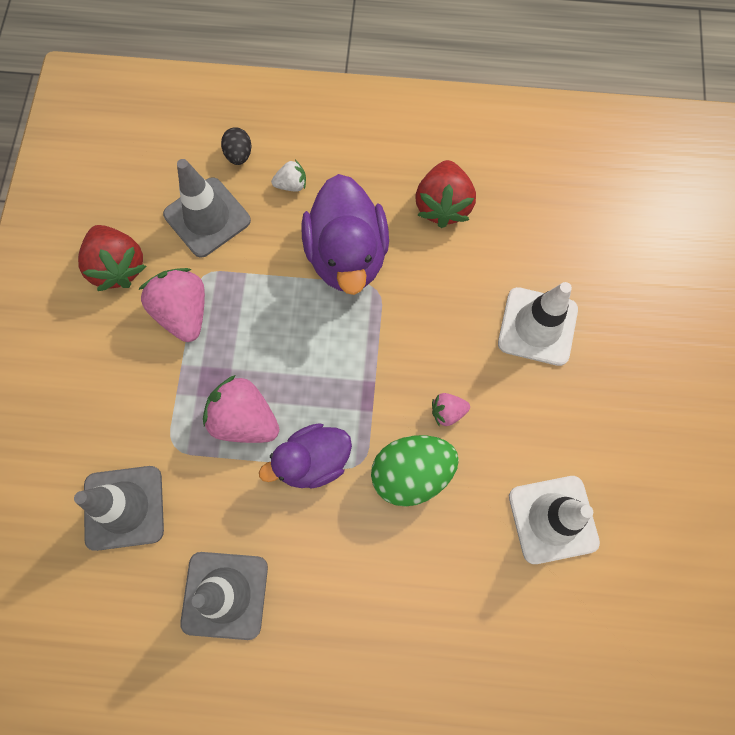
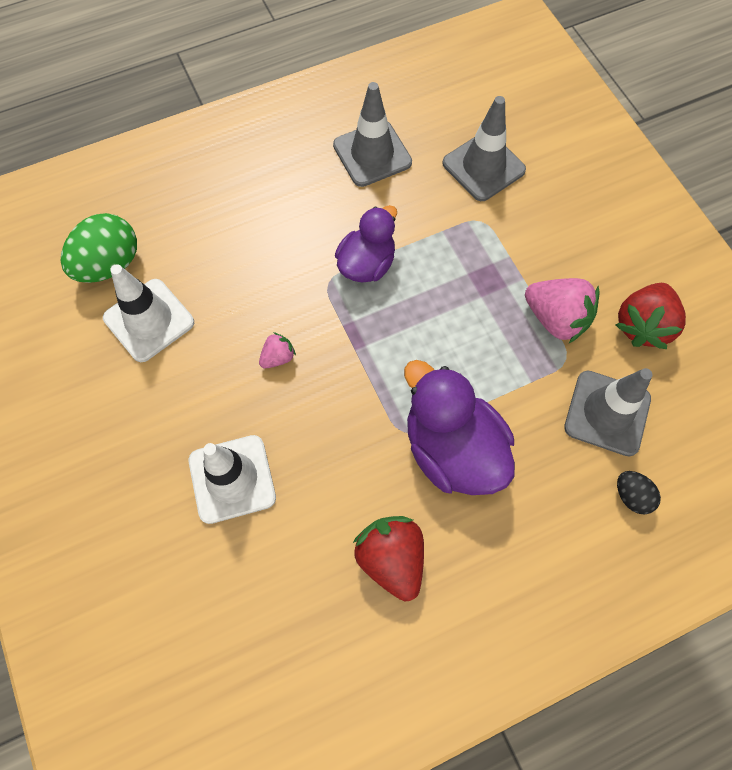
camera: 150 degrees right, 5 degrees down
red strawberry [78,225,147,291] -> red strawberry turned 90 degrees counterclockwise [615,283,686,349]
pink strawberry [203,375,279,443] -> none
white strawberry [271,160,306,192] -> none
green egg [371,435,459,507] -> green egg moved to [61,213,137,283]

